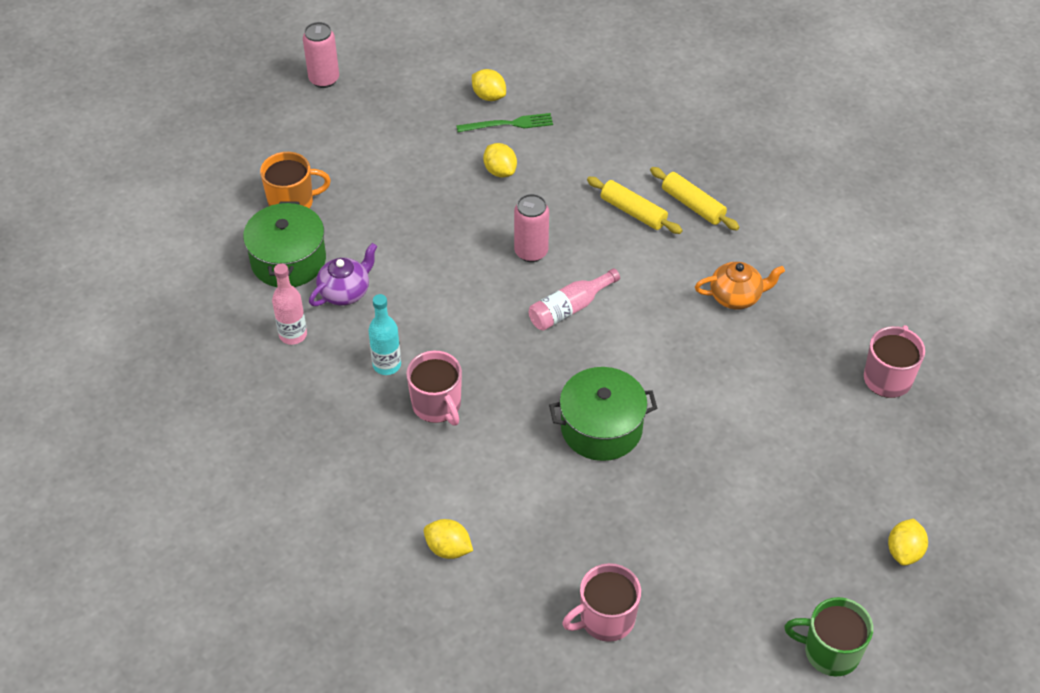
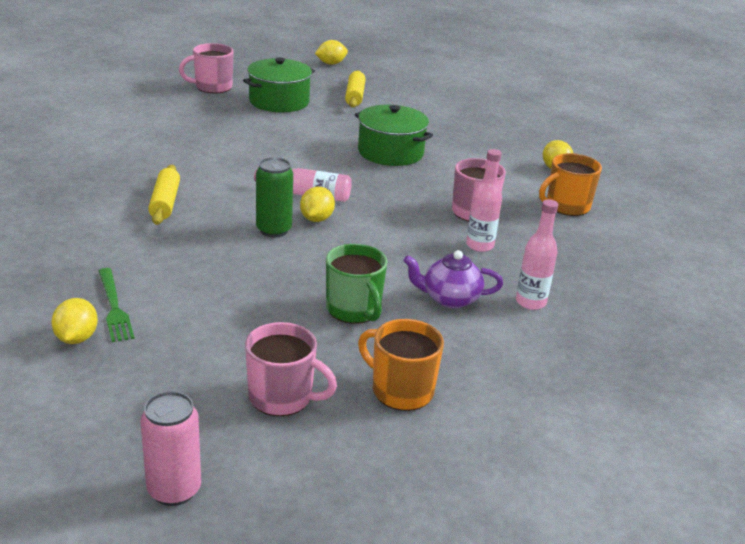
camera: 135 degrees left, 20 degrees down
green pot [243,201,326,288] -> green pot moved to [243,57,315,112]
turquoise bottle [368,294,401,375] -> pink bottle [466,149,502,252]
green fork [456,113,553,132] -> green fork turned 150 degrees counterclockwise [99,268,135,342]
yellow lemon [483,143,517,177] -> yellow lemon moved to [300,187,335,222]
pink can [514,194,549,262] -> green can [256,157,293,237]
pink mug [562,563,641,642] -> pink mug moved to [245,322,337,416]
yellow rolling pin [650,167,740,230] -> yellow rolling pin moved to [345,70,366,108]
orange teapot [695,262,785,309] -> none
green mug [784,597,873,677] -> green mug moved to [326,244,387,324]
none -> orange mug [539,153,602,216]

